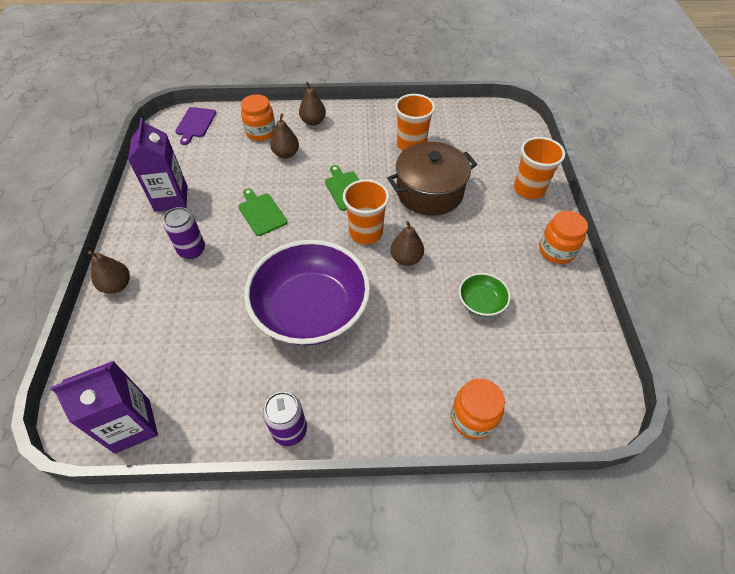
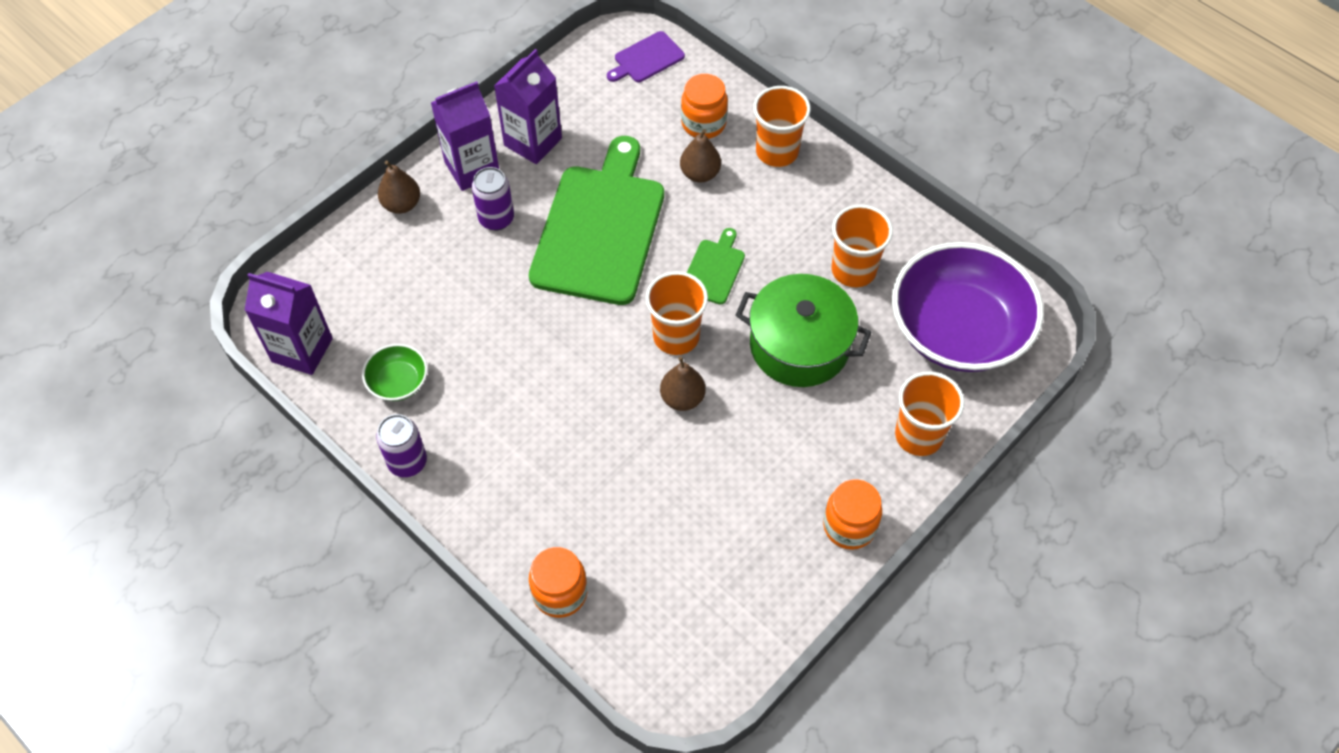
camera: 45 degrees right, 5 degrees up
green cutting board [238,189,288,236] -> green cutting board [529,136,664,305], size x2.28
purple bowl [244,240,370,345] -> purple bowl moved to [892,242,1044,372]
brown pear [299,82,326,126] -> orange cup [753,86,811,167]
brown pot [387,142,477,216] -> green pot [735,274,872,387]
green bowl [459,273,511,317] -> green bowl moved to [362,344,428,401]
none -> purple carton [431,81,499,191]

